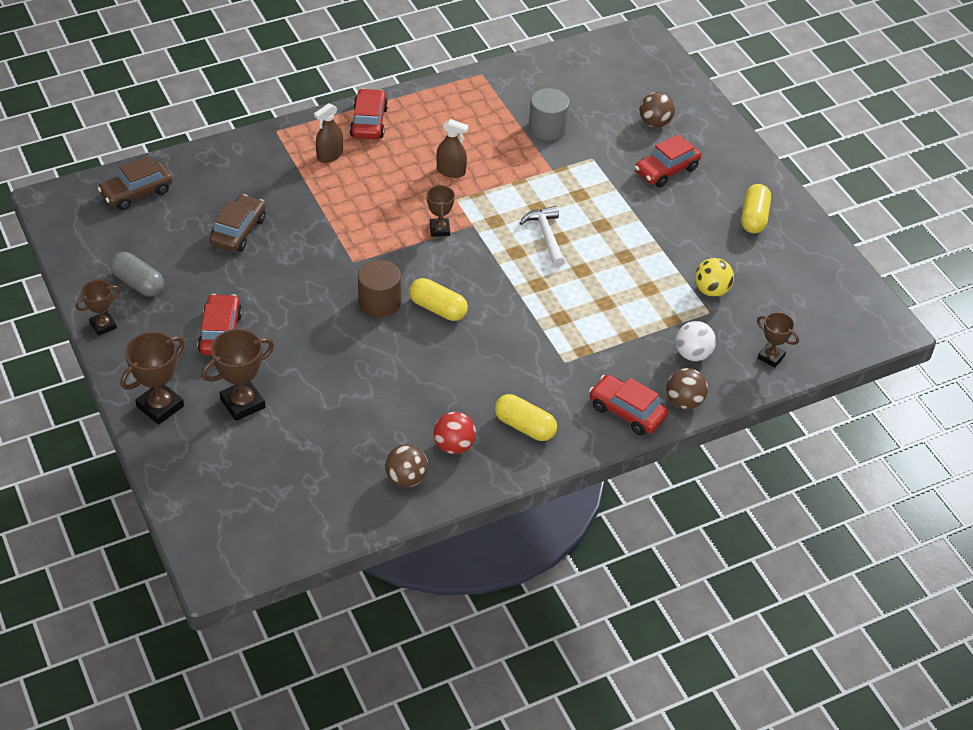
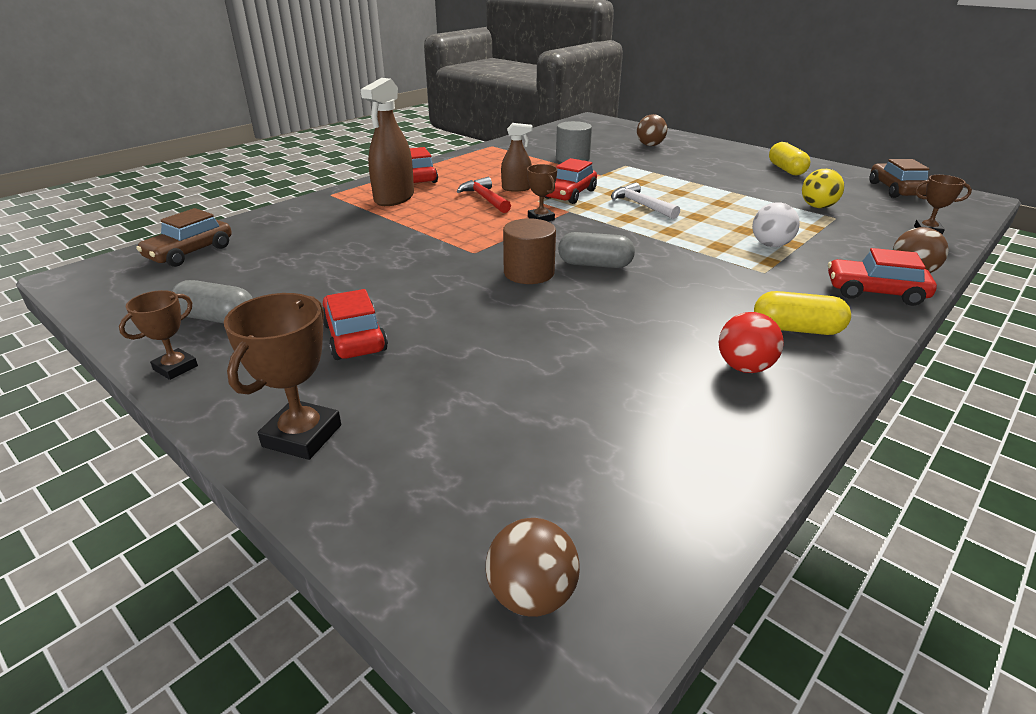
camera: 20 degrees left, 15 degrees down
brown trophy [201,329,274,421] -> none
brown car [209,194,266,252] -> brown car moved to [870,159,929,198]
brown spray bottle [314,103,343,163] -> brown spray bottle [361,78,414,206], size x1.70
brown ball [385,444,428,487] -> brown ball moved to [486,518,580,617]
yellow capsule [409,278,468,321] -> grey capsule [558,232,635,268]
red car [635,134,701,187] -> red car moved to [544,158,597,204]
white ball [676,321,716,361] -> white ball moved to [752,202,800,247]
none -> red hammer [457,177,511,213]

